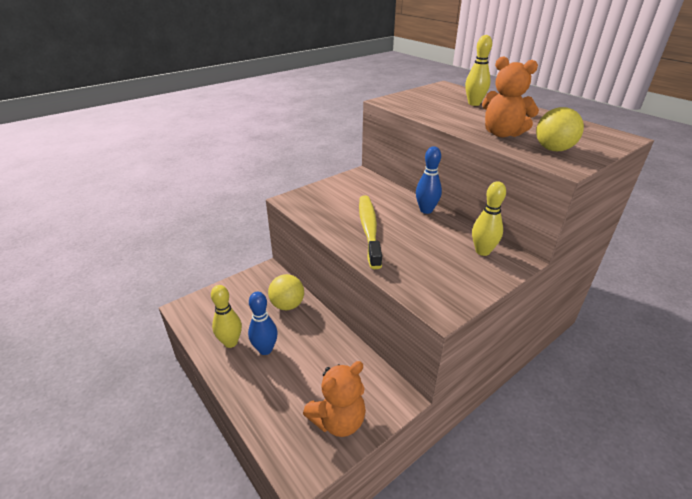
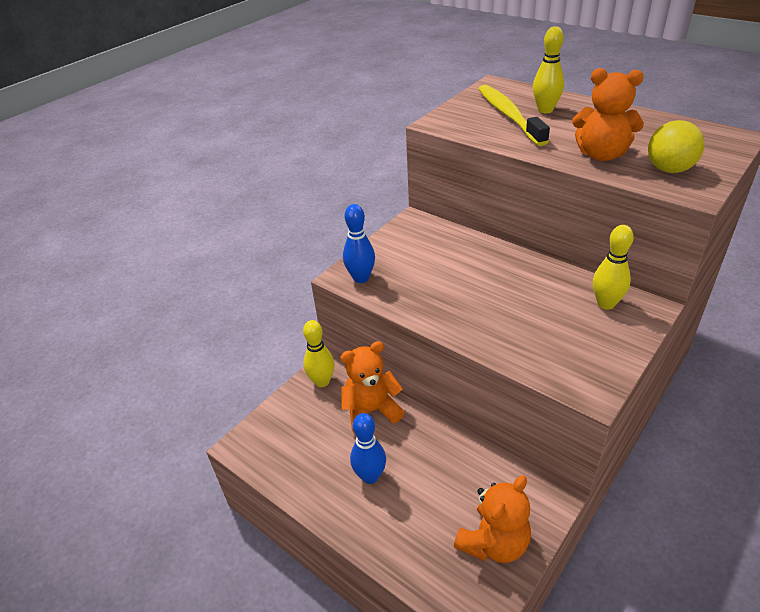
camera: 10 degrees left, 5 degrees up
yellow bowling pin [211,285,242,348] -> yellow bowling pin moved to [303,320,335,387]
yellow ball [268,274,304,310] -> orange teddy bear [340,341,404,434]
yellow toothbrush [359,195,382,269] -> yellow toothbrush moved to [479,85,550,146]
blue bowling pin [416,146,442,214] -> blue bowling pin moved to [343,204,375,283]

